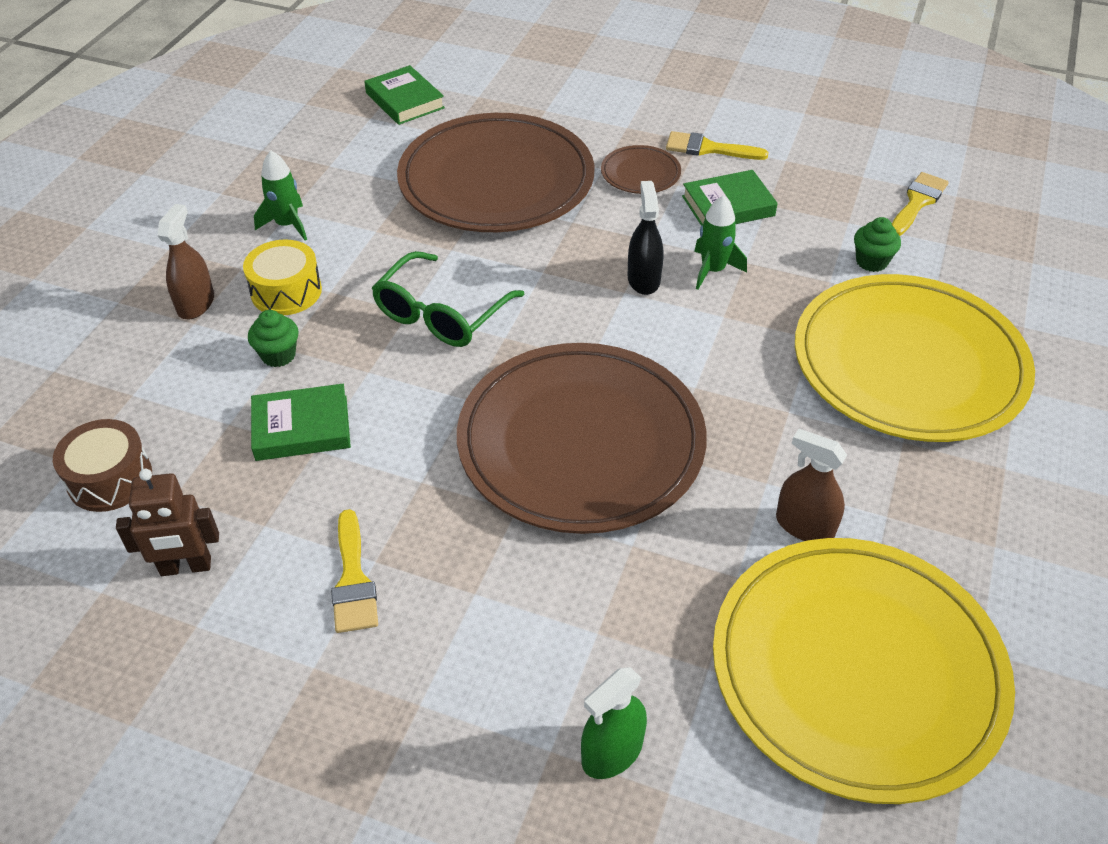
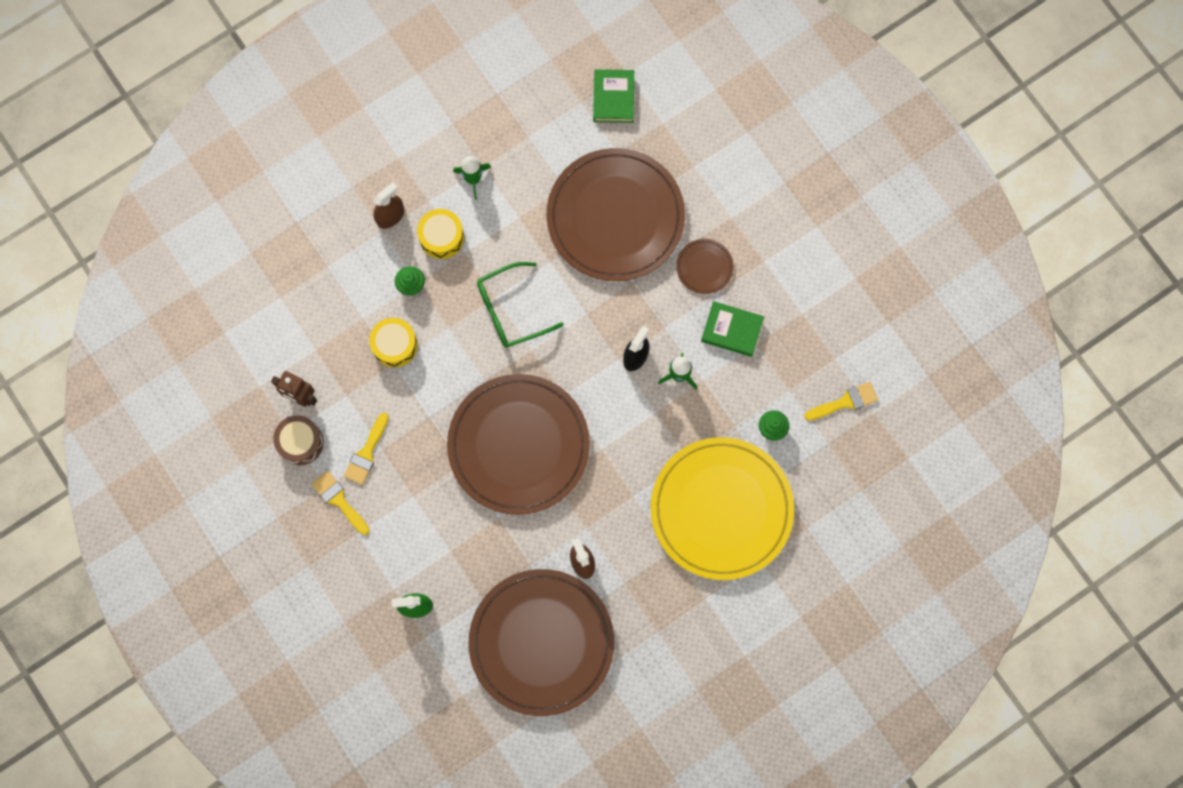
camera: 35 degrees right, 30 degrees up
brown drum [53,419,152,512] -> brown drum moved to [273,415,324,465]
green book [251,384,351,461] -> yellow drum [369,318,418,368]
yellow brush [666,131,769,160] -> yellow brush moved to [312,471,370,535]
yellow plate [713,538,1015,804] -> brown plate [469,569,614,716]

